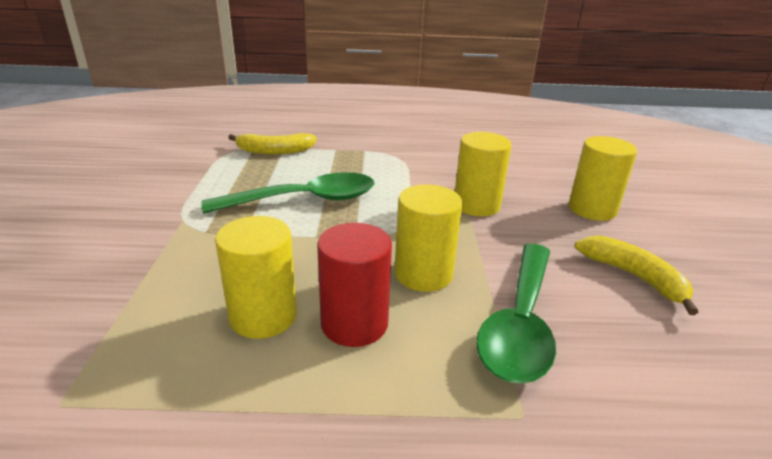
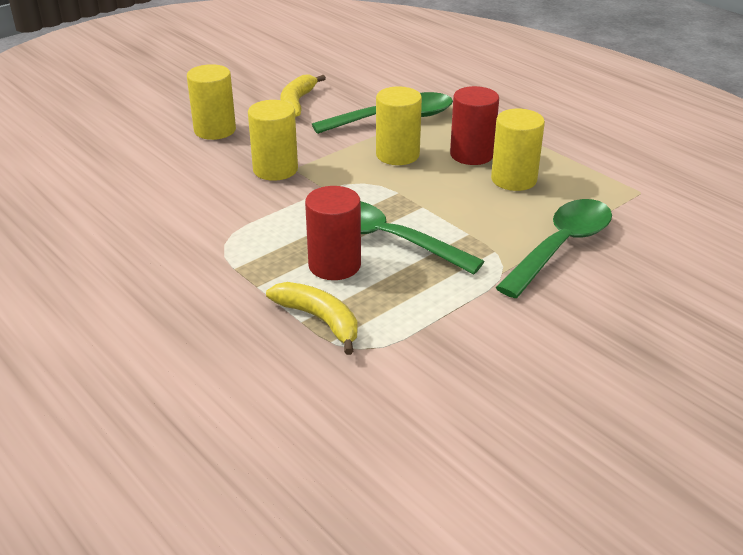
camera: 130 degrees left, 5 degrees up
none -> red cylinder [305,186,361,280]
none -> green spoon [495,199,612,298]

